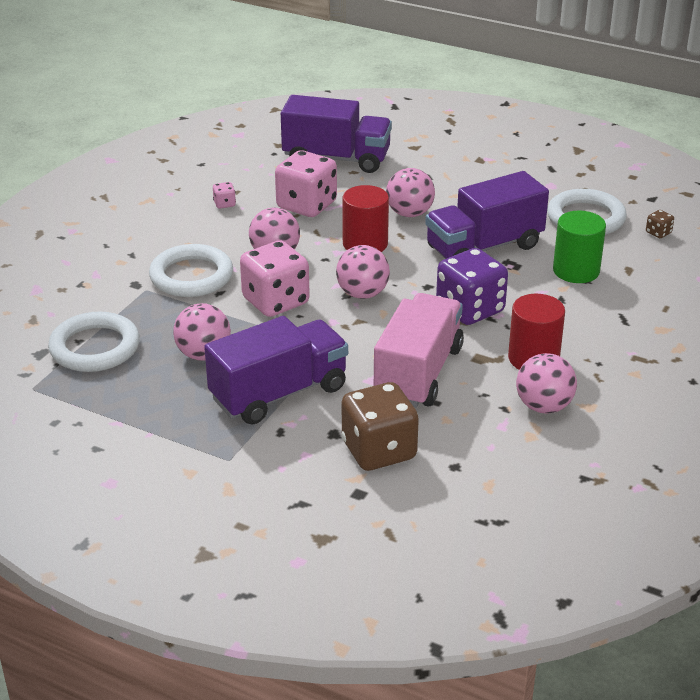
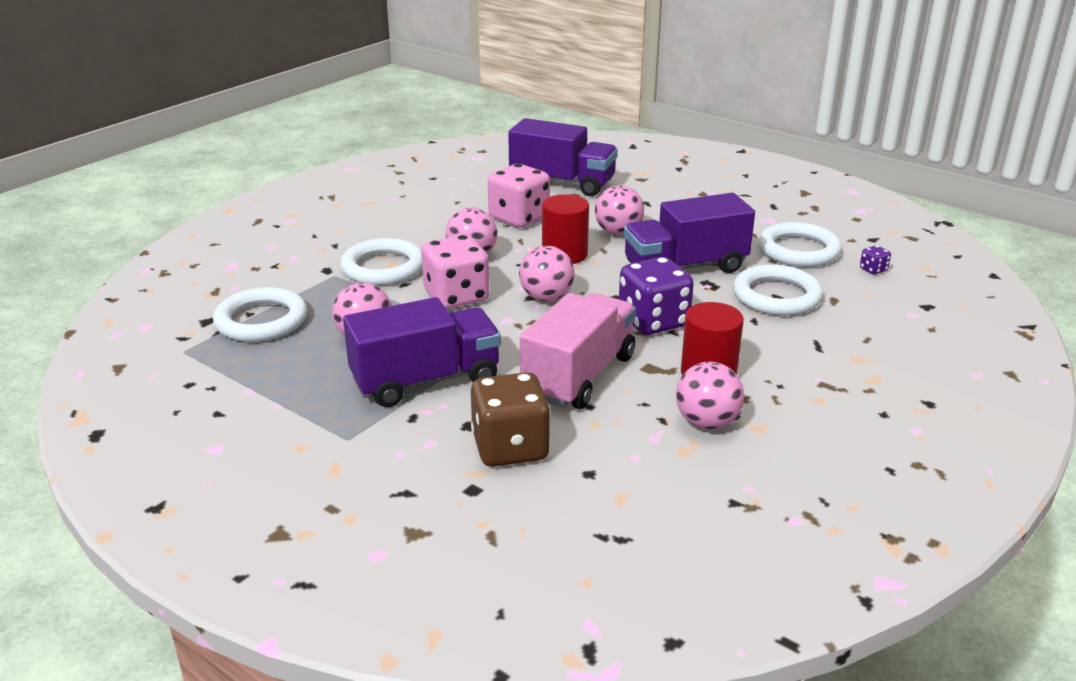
camera: 10 degrees right, 5 degrees down
pink dice [213,182,236,209] -> none
green cylinder [553,210,606,283] -> white ring [733,264,823,316]
brown dice [646,210,674,238] -> purple dice [860,245,891,274]

